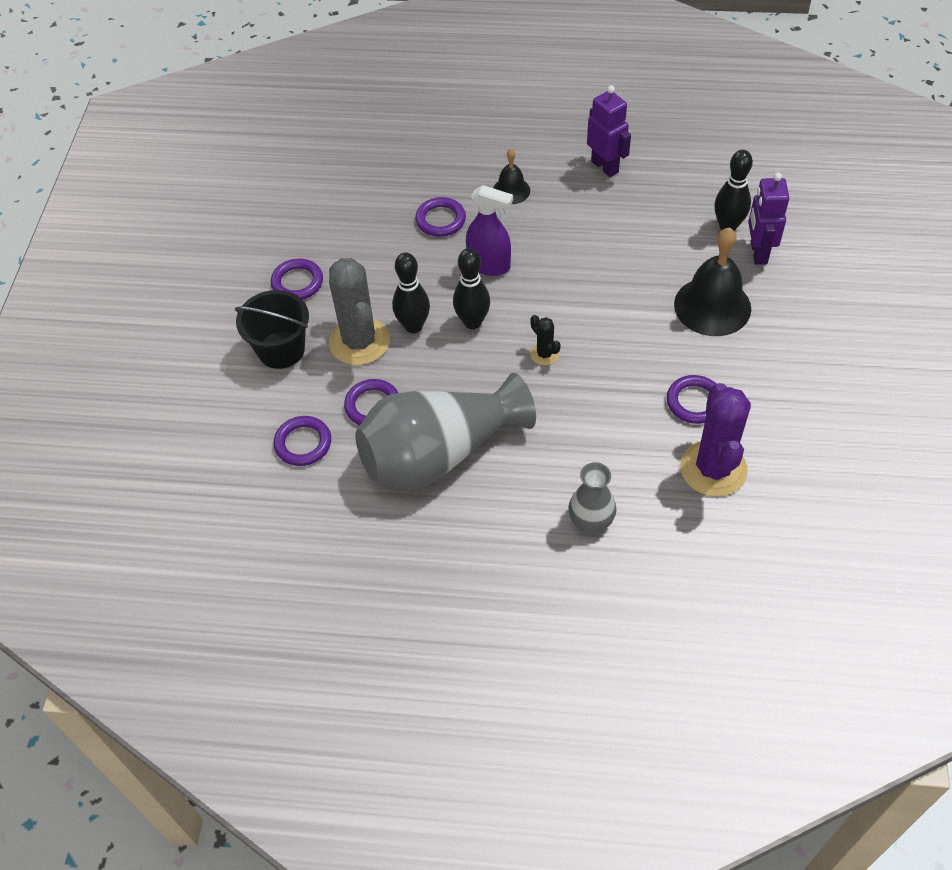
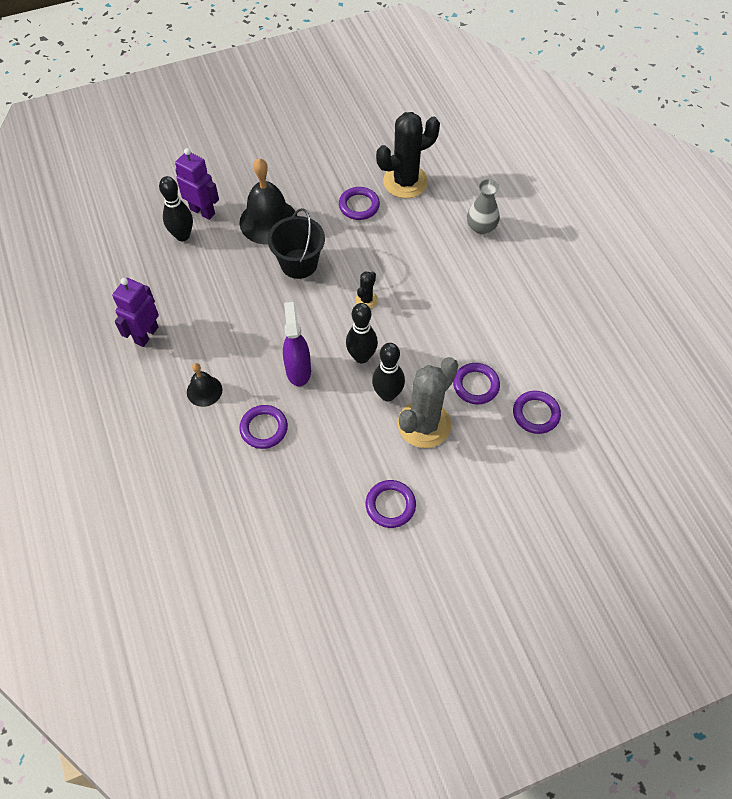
camera: 120 degrees left, 5 degrees up
black bucket [235,290,309,369] -> black bucket moved to [268,208,325,279]
grey vase [355,373,536,490] -> none
purple cactus [680,383,751,497] -> black cactus [376,112,440,198]
purple robot [748,173,789,265] -> purple robot turned 120 degrees counterclockwise [175,148,219,220]

